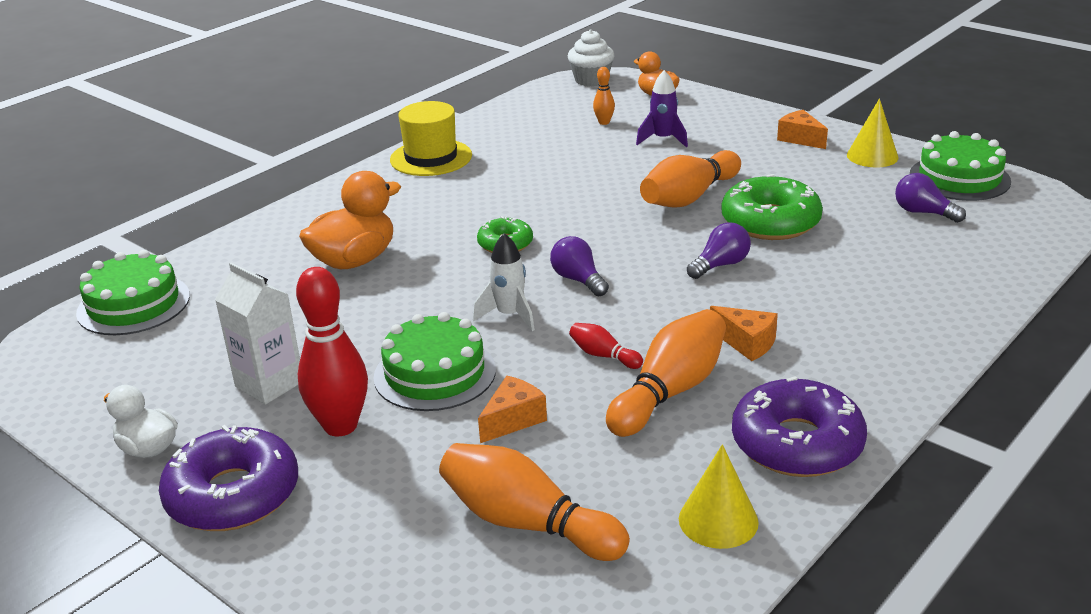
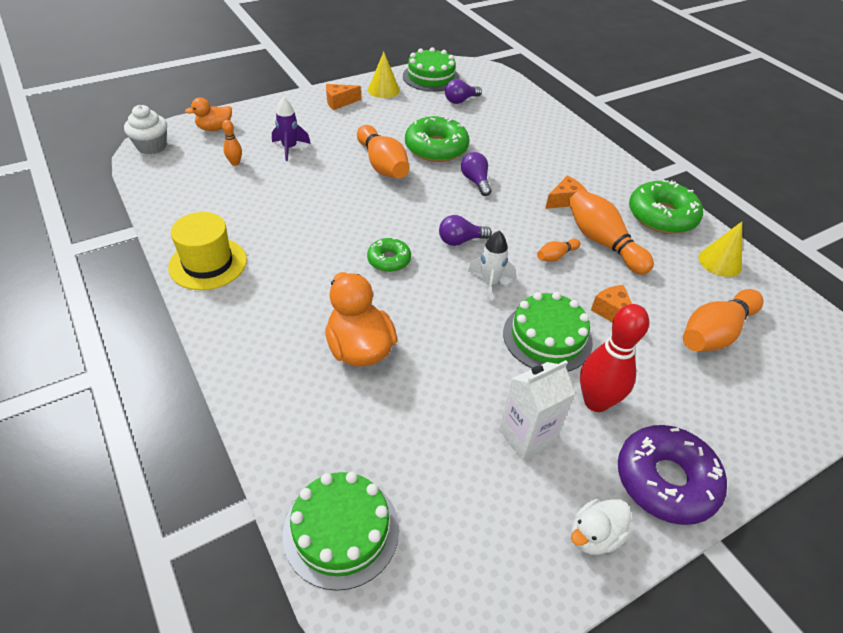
camera: 75 degrees left, 15 degrees up
red bowling pin [569,323,643,369] -> orange bowling pin [537,239,580,262]
purple donut [732,376,867,477] -> green donut [629,180,703,234]

